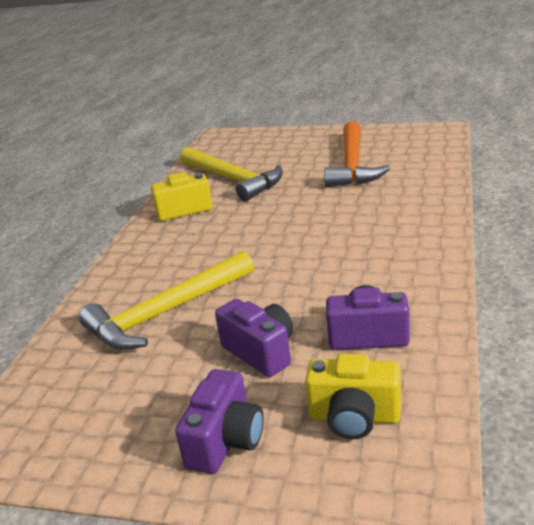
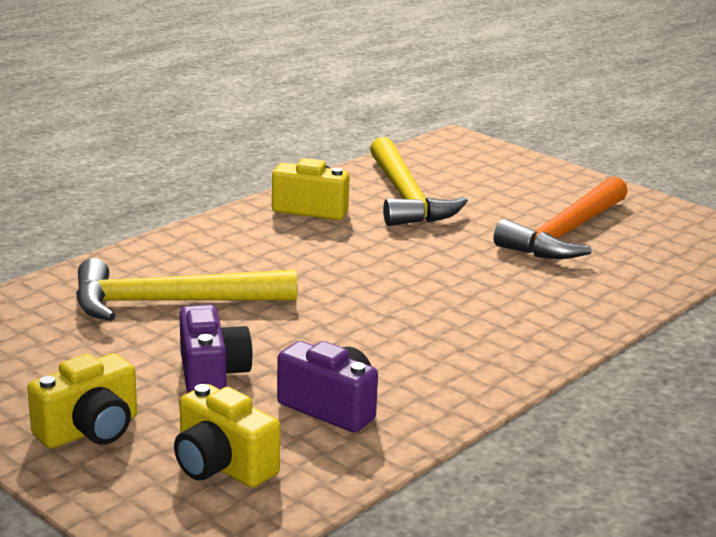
camera: 25 degrees right, 5 degrees down
purple camera [175,369,264,474] -> yellow camera [27,353,137,449]

